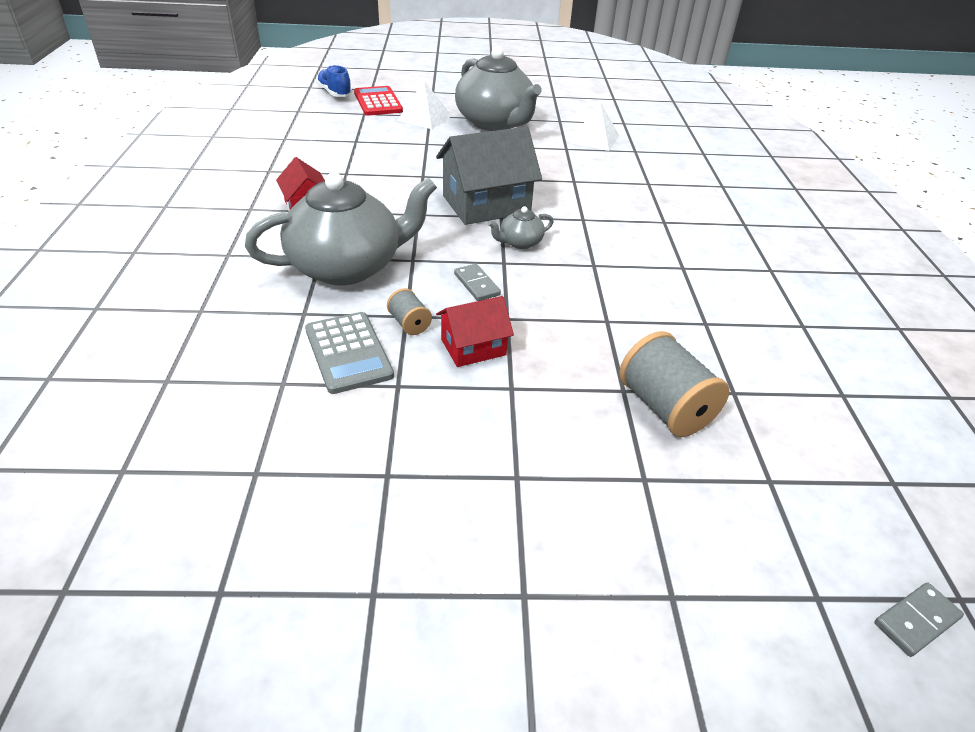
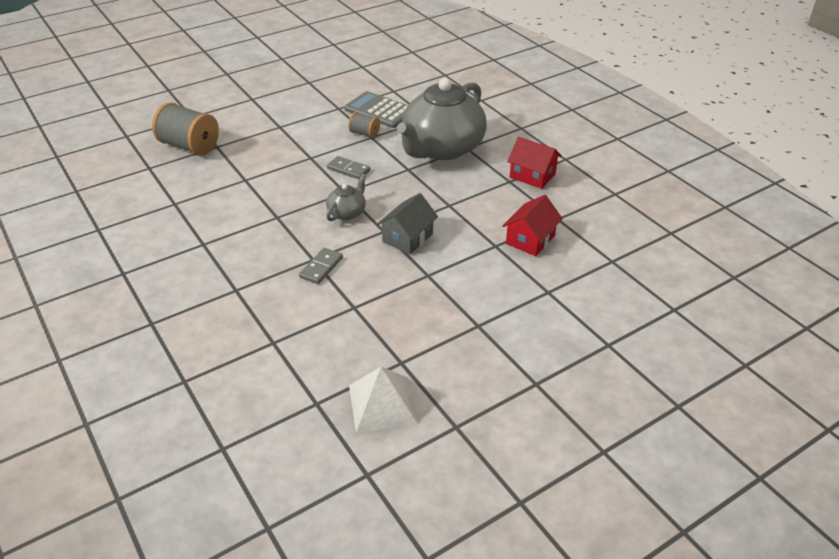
camera: 150 degrees right, 0 degrees up
blue shoe [316,65,352,97] -> none
red calculator [354,86,403,116] -> none
white pyramid [398,81,452,129] -> none
grey house [436,127,542,225] -> grey house [377,193,438,254], size x0.56
red house [436,296,514,367] -> red house moved to [502,195,563,256]
grey teapot [455,47,542,131] -> none
grey domino [874,582,964,657] -> grey domino moved to [299,248,343,284]

